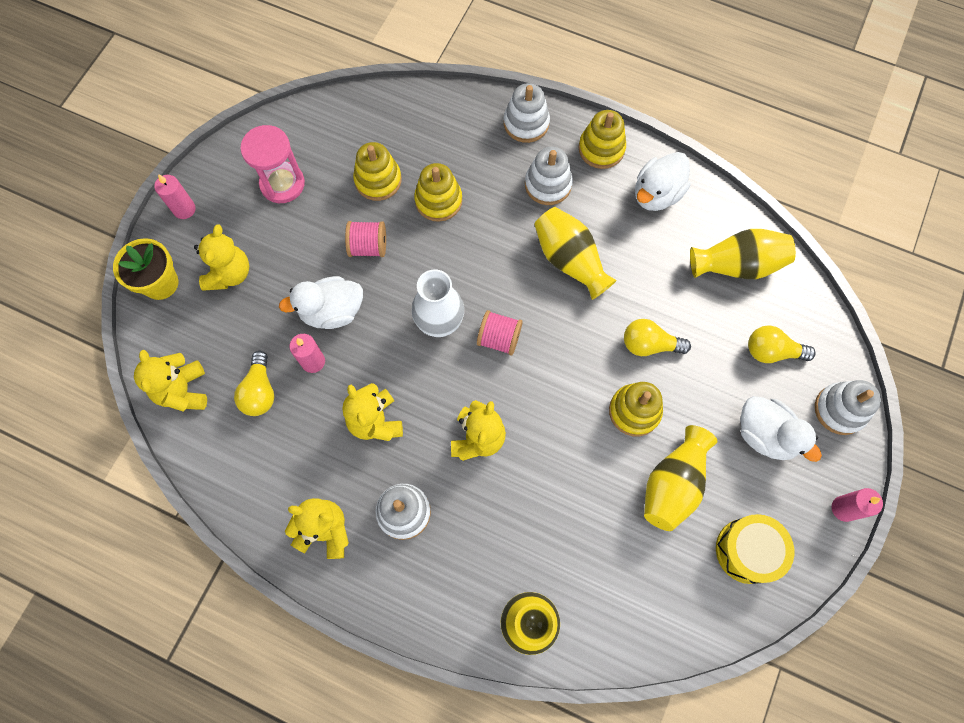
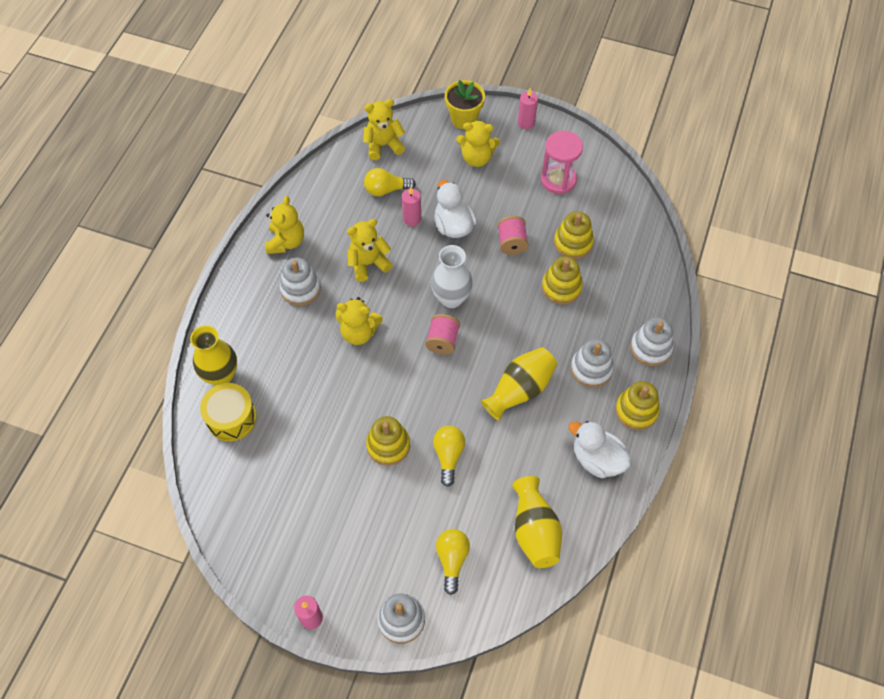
camera: 85 degrees right, 10 degrees down
yellow vase [644,425,718,531] -> none
yellow drum [716,514,794,584] -> yellow drum moved to [200,383,257,441]
white duck [740,396,822,462] -> none

